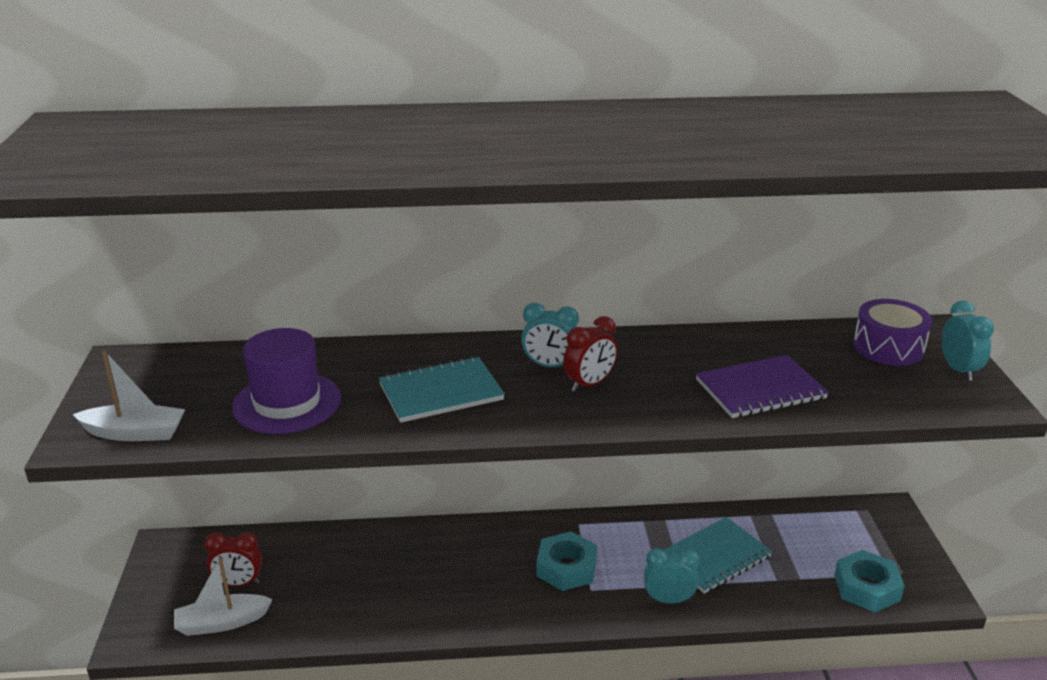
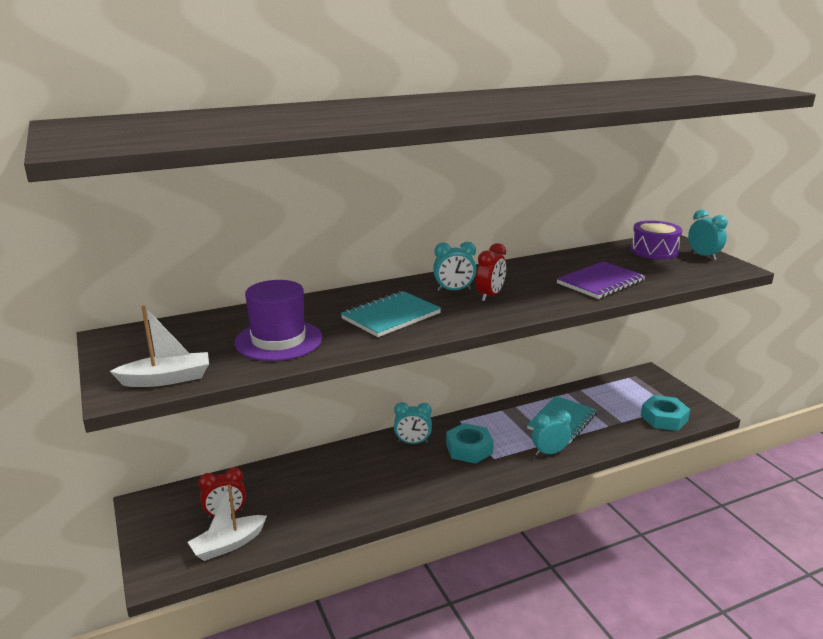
camera: 20 degrees left, 5 degrees down
none -> turquoise clock [394,402,432,444]

